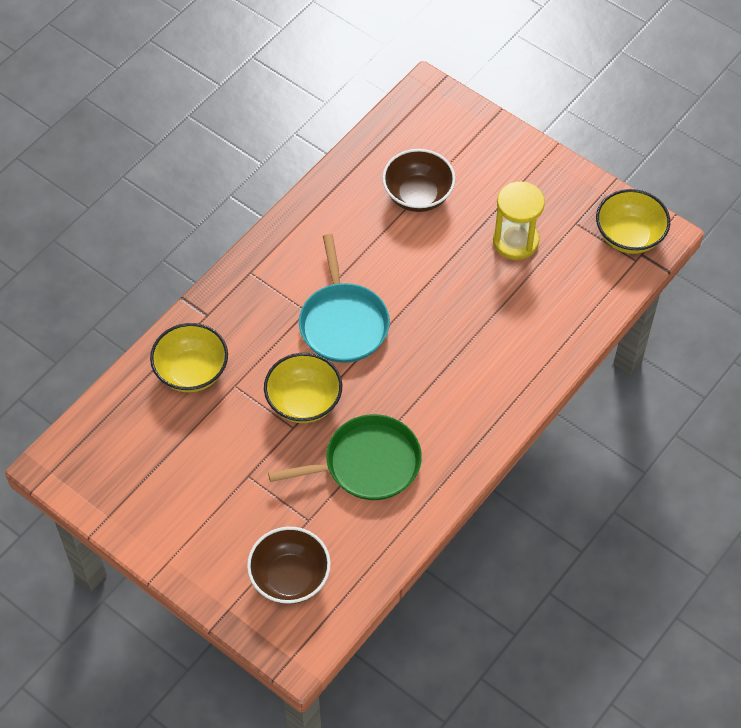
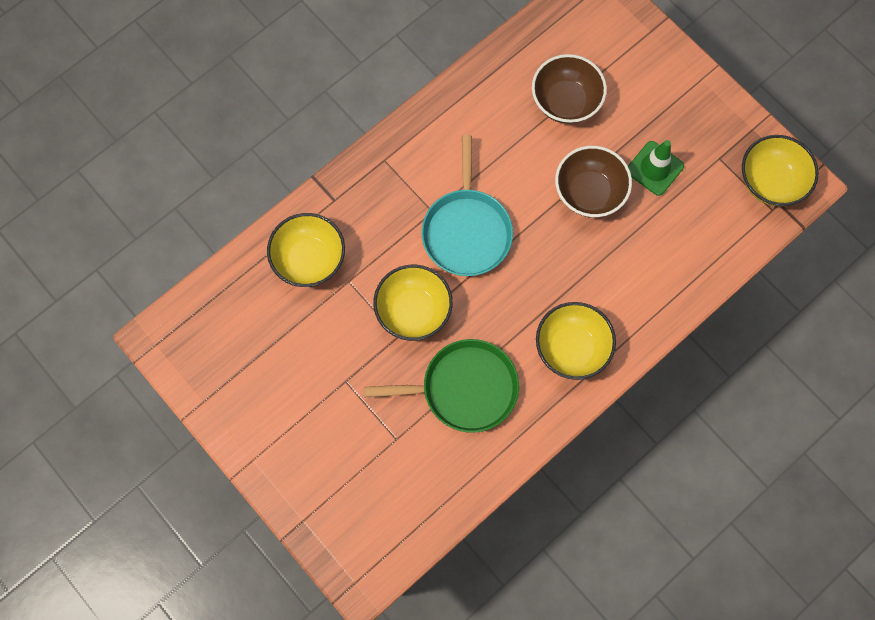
camera: 10 degrees right, 15 degrees up
brown bowl [247,527,331,604] -> brown bowl moved to [555,146,632,217]
yellow hourglass [493,181,545,260] -> green traffic cone [628,140,684,196]
none -> yellow bowl [536,302,616,380]

